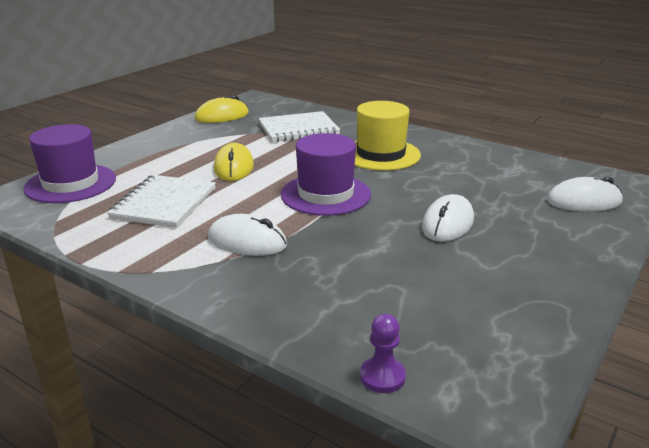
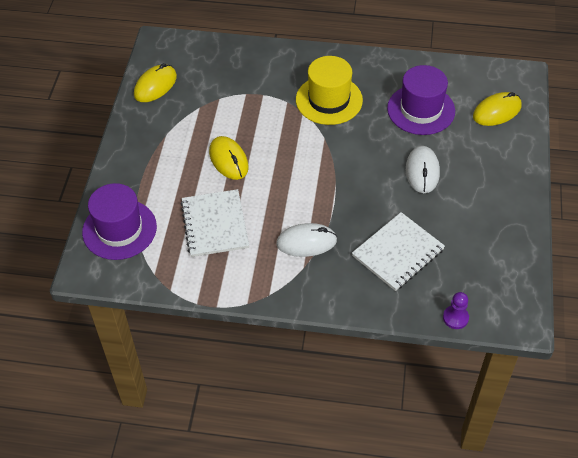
camera: 25 degrees left, 25 degrees up
white notebook [258,111,340,142] -> white notebook moved to [352,212,445,291]
purple hat [281,133,371,216] -> purple hat moved to [387,65,455,135]
white mouse [547,176,623,212] -> yellow mouse [473,92,522,126]

